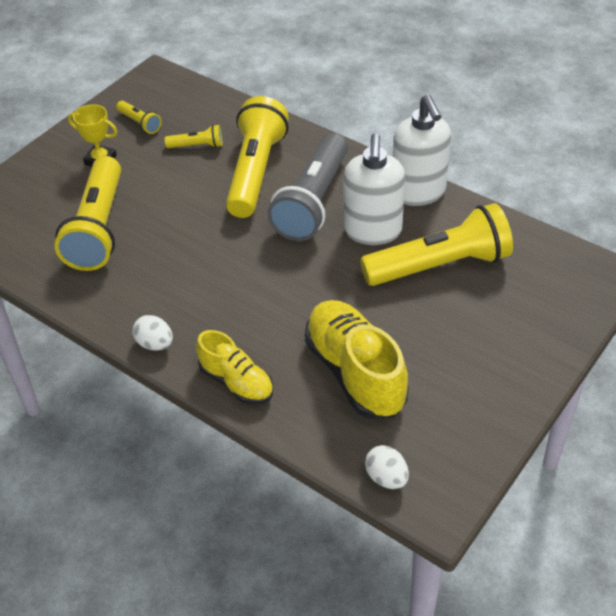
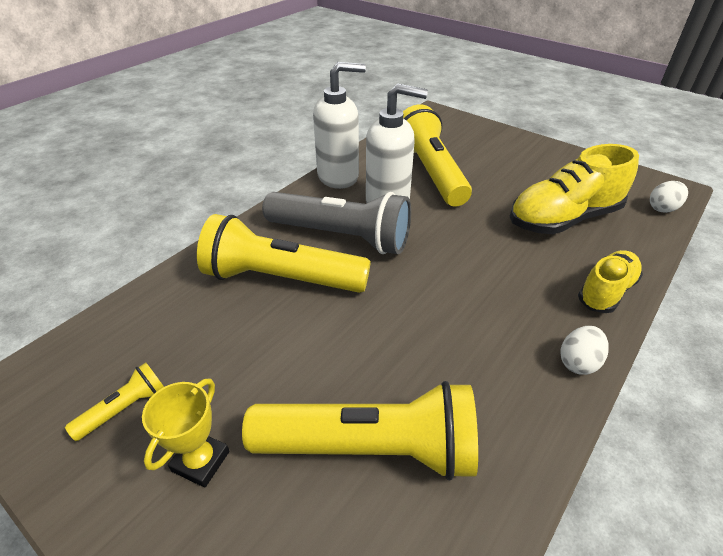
camera: 90 degrees left, 5 degrees down
yellow flashlight [165,125,222,148] -> none

